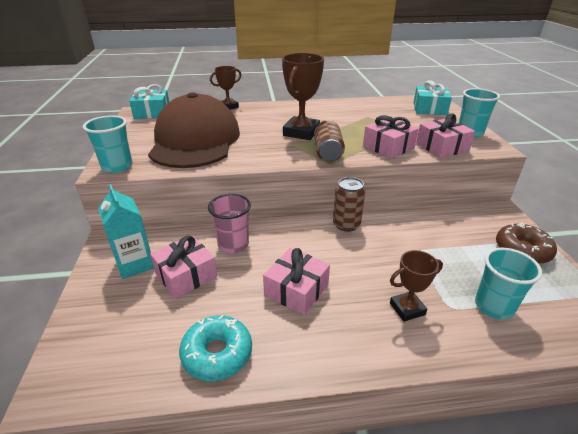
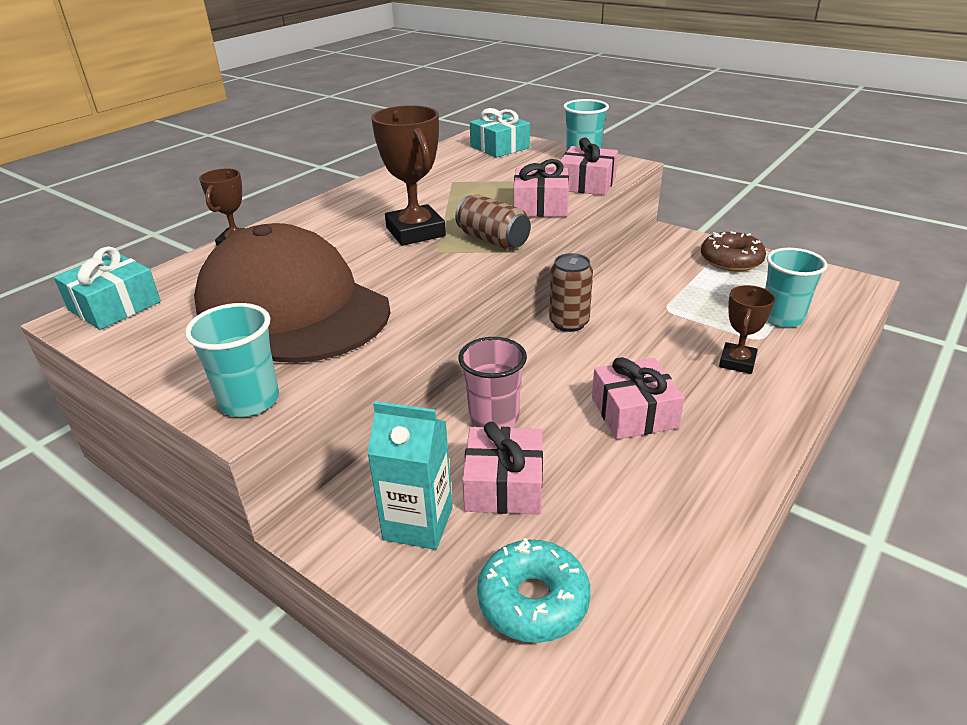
camera: 45 degrees left, 0 degrees up
turquoise donut [179,315,252,381] -> turquoise donut moved to [477,538,591,643]

